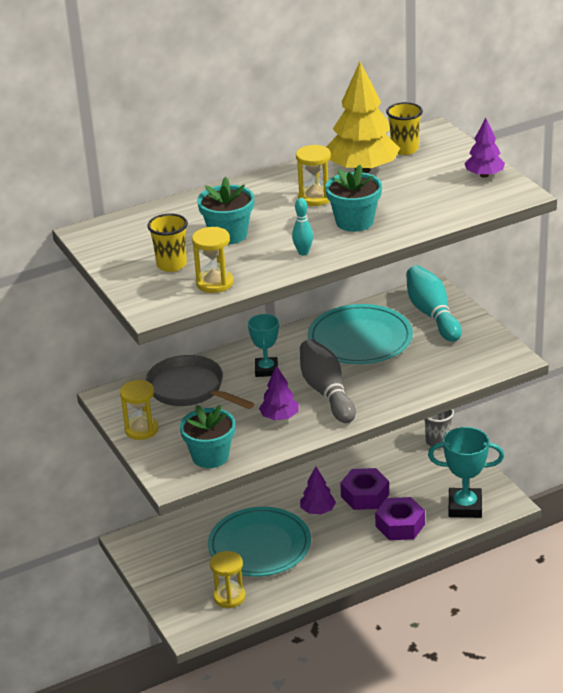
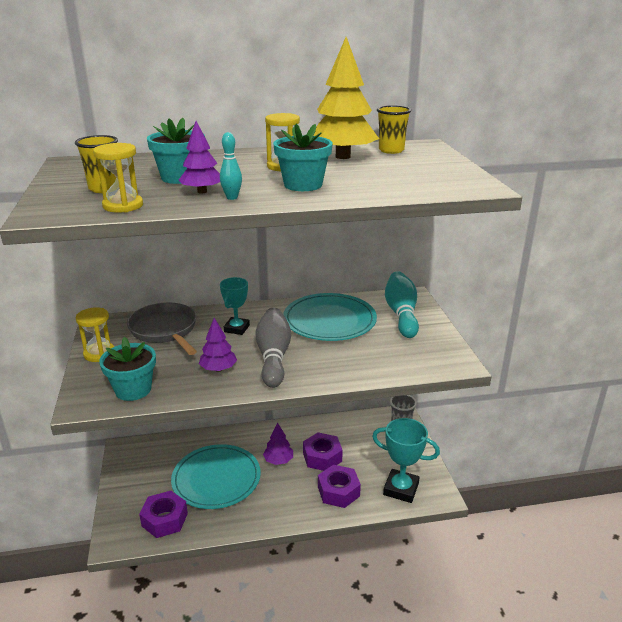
camera: 15 degrees right, 5 degrees down
yellow hourglass [210,551,246,608] -> purple nut [139,491,188,538]
purple tree [464,118,505,178] -> purple tree moved to [178,121,220,193]

